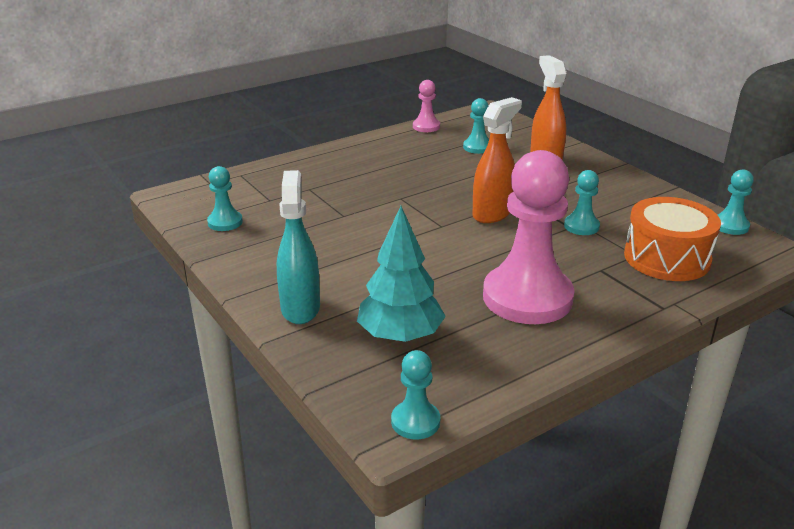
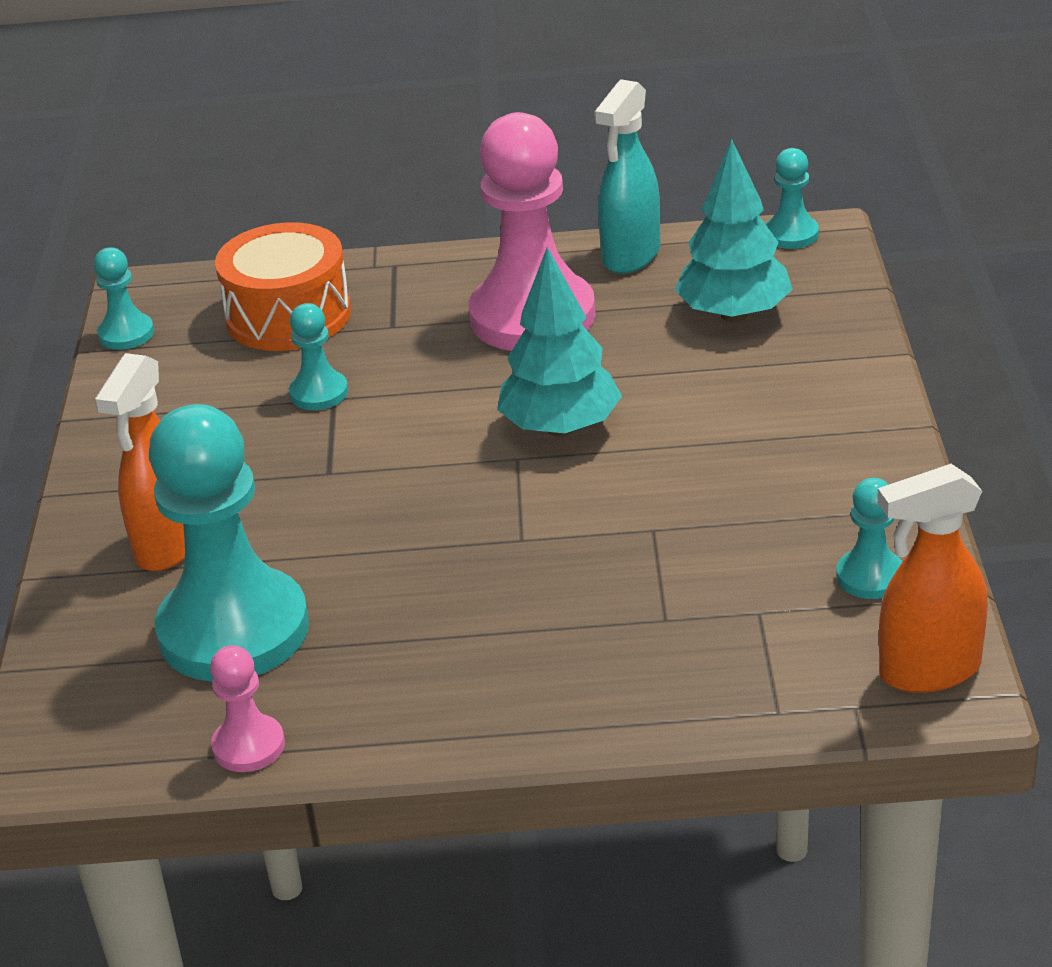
camera: 145 degrees left, 5 degrees up
turquoise spray bottle [277,170,320,324] -> turquoise spray bottle moved to [594,79,660,274]
turquoise pawn [463,98,489,154] -> turquoise pawn [149,404,309,682], size x2.23
orange spray bottle [472,97,522,223] -> orange spray bottle moved to [877,464,988,693]
none -> turquoise tree [497,247,622,437]

